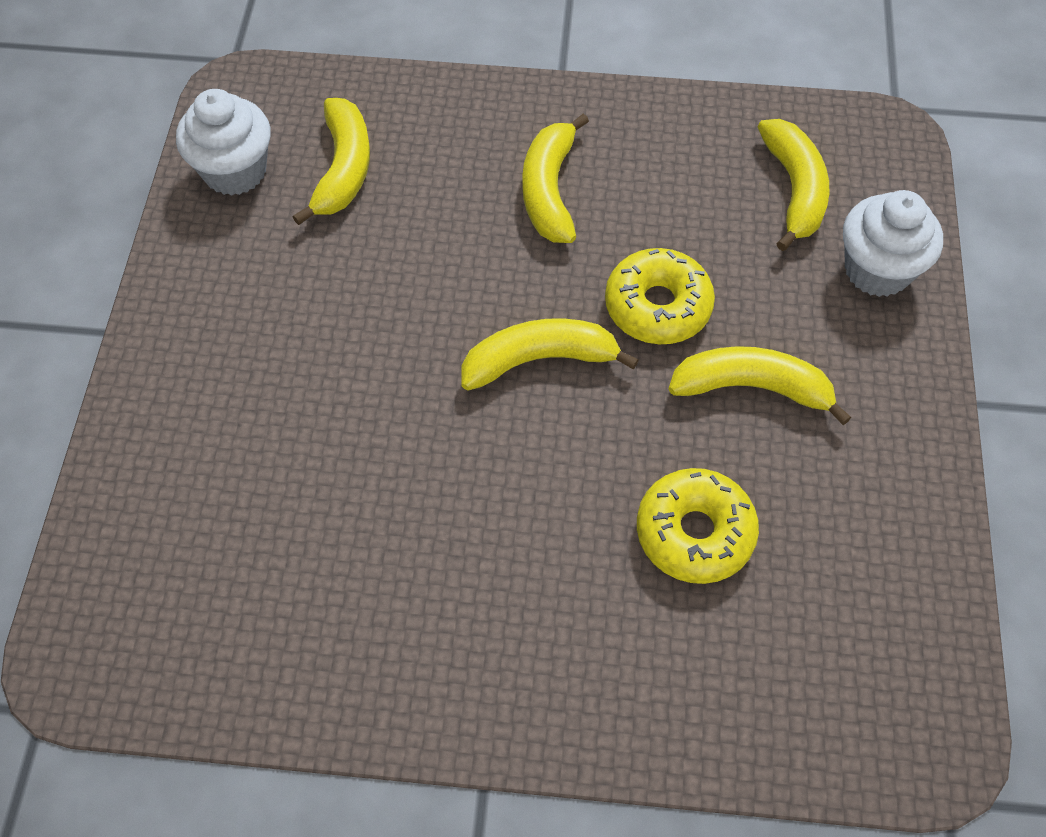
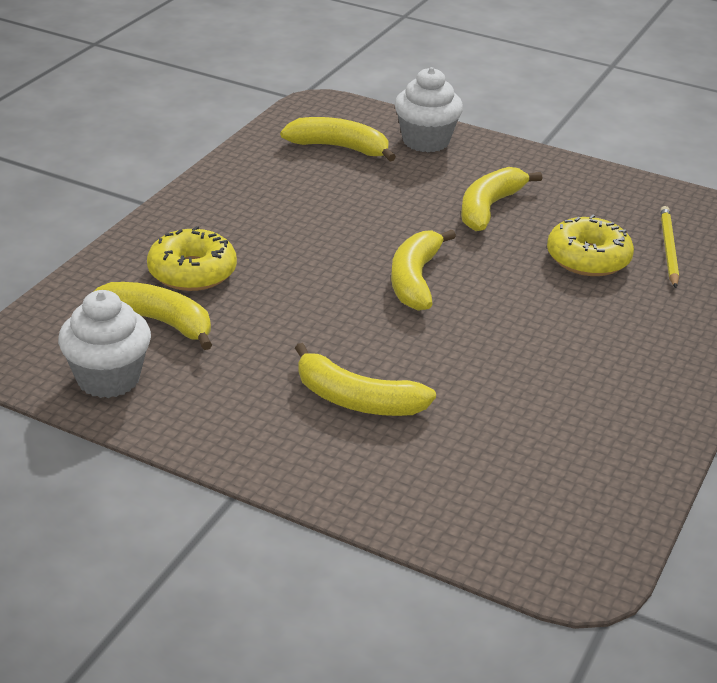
camera: 70 degrees left, 25 degrees down
yellow banana [522,113,589,243] -> yellow banana moved to [295,343,436,416]
yellow donut [605,248,715,344] -> yellow donut moved to [147,226,237,291]
none -> yellow pencil [660,206,679,288]

